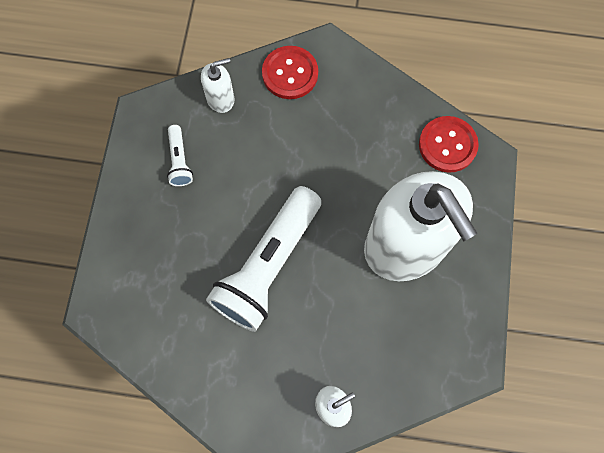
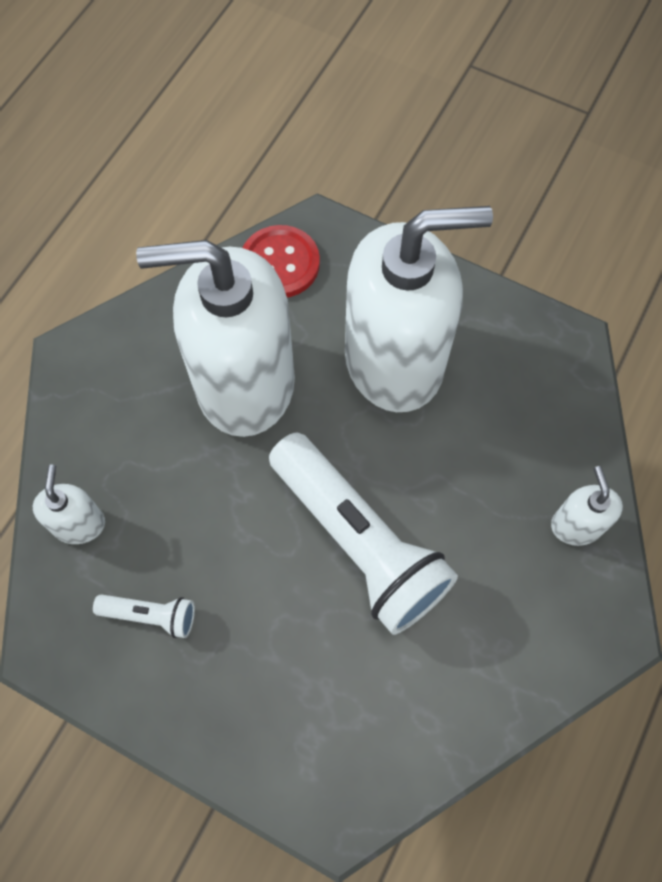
camera: 70 degrees left, 5 degrees down
red button [262,46,318,99] -> none
none -> white soap dispenser [136,240,295,437]

